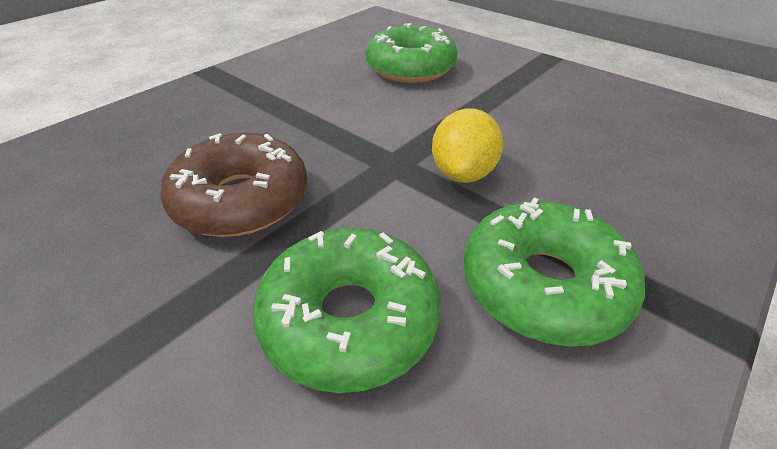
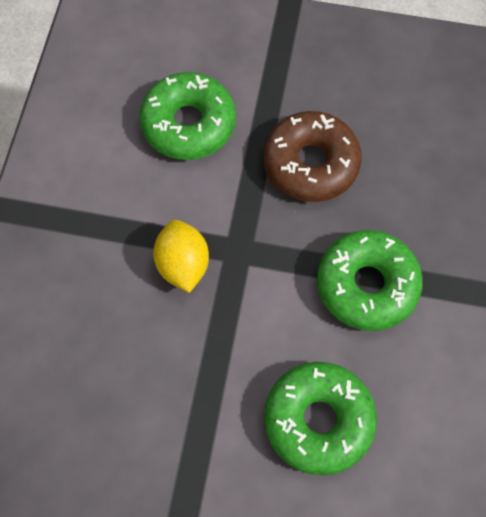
camera: 150 degrees right, 25 degrees up
green donut [463,198,645,347] -> green donut moved to [317,230,423,331]

